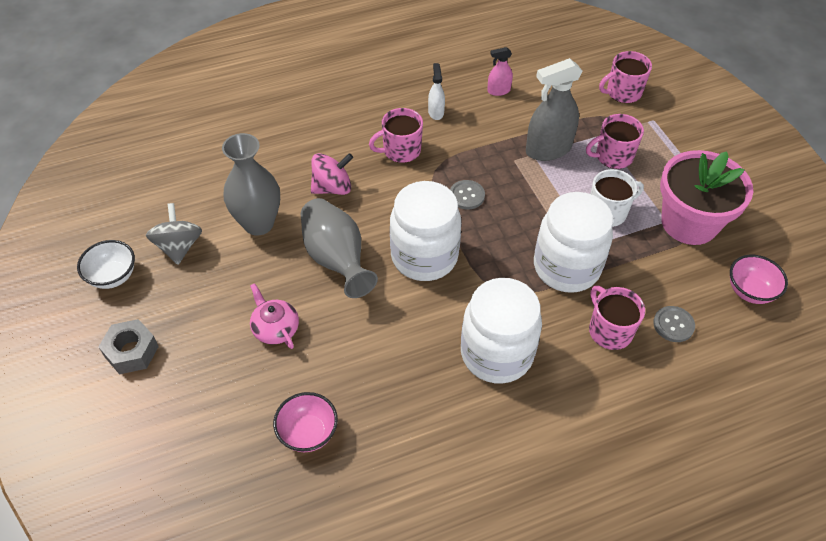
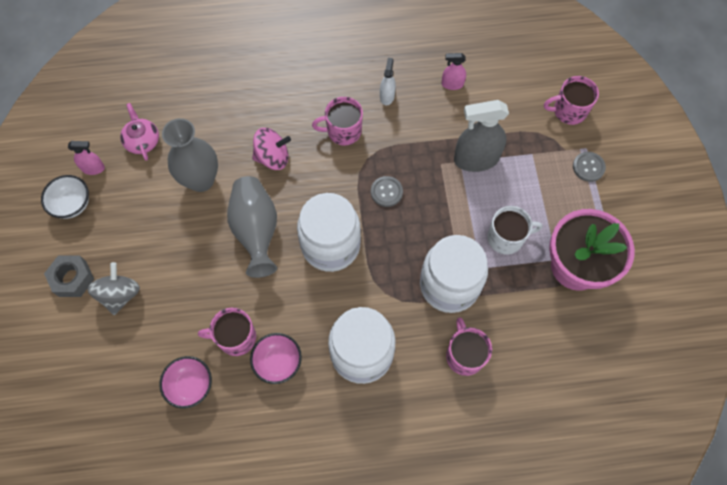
camera: 15 degrees right, 15 degrees up
grey spinning top [146,203,202,265] -> grey spinning top moved to [87,262,140,315]
pink teapot [250,283,299,349] -> pink teapot moved to [120,103,159,161]
pink mug [586,114,644,169] -> pink mug moved to [198,308,256,356]
grey button [653,306,695,342] -> grey button moved to [573,152,606,182]
pink bowl [730,255,788,304] -> pink bowl moved to [250,333,302,384]
none -> pink spray bottle [68,141,105,175]

